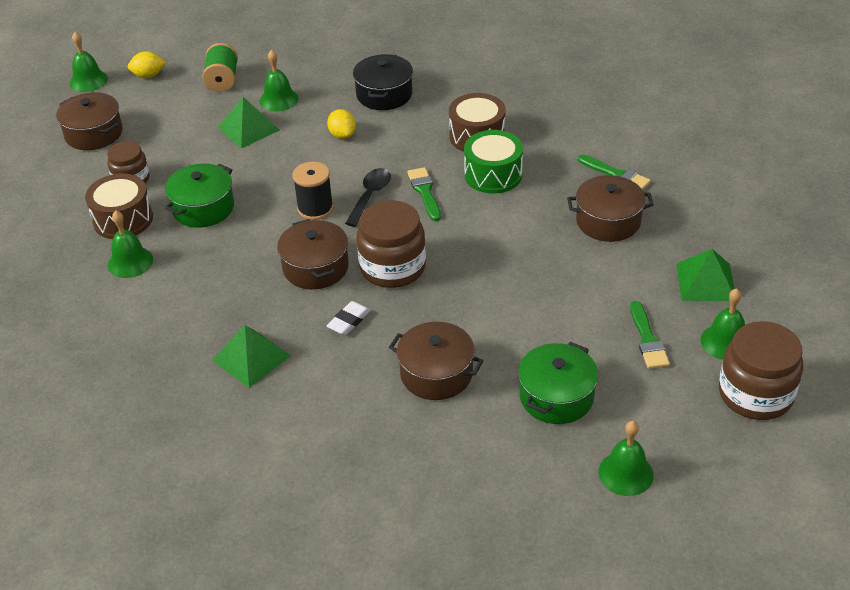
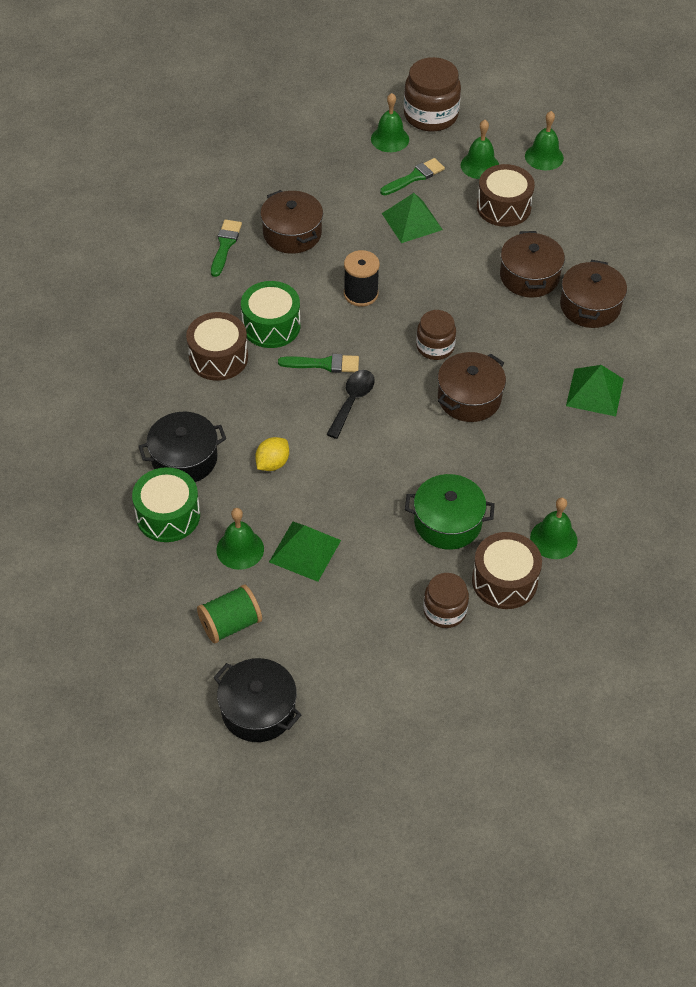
camera: 120 degrees left, 10 degrees up
brown pot [56,92,123,150] -> brown pot moved to [560,260,627,328]
green bell [70,32,108,92] -> green bell moved to [461,120,499,179]
yellow lemon [128,51,166,78] -> black pot [213,658,301,742]
black spool [293,162,333,220] -> black spool moved to [344,250,380,307]
white eraser [327,301,371,335] -> none
black spoon [345,168,391,227] -> black spoon turned 120 degrees clockwise [326,370,375,439]
brown jar [357,200,426,288] -> brown jar [416,310,456,360], size x0.62
green brush [407,167,441,221] -> green brush turned 135 degrees counterclockwise [278,354,359,373]
green pot [518,342,598,424] -> brown drum [477,164,535,227]
green pyramid [676,249,734,301] -> green pyramid moved to [382,193,443,243]
none -> green drum [132,467,200,542]

